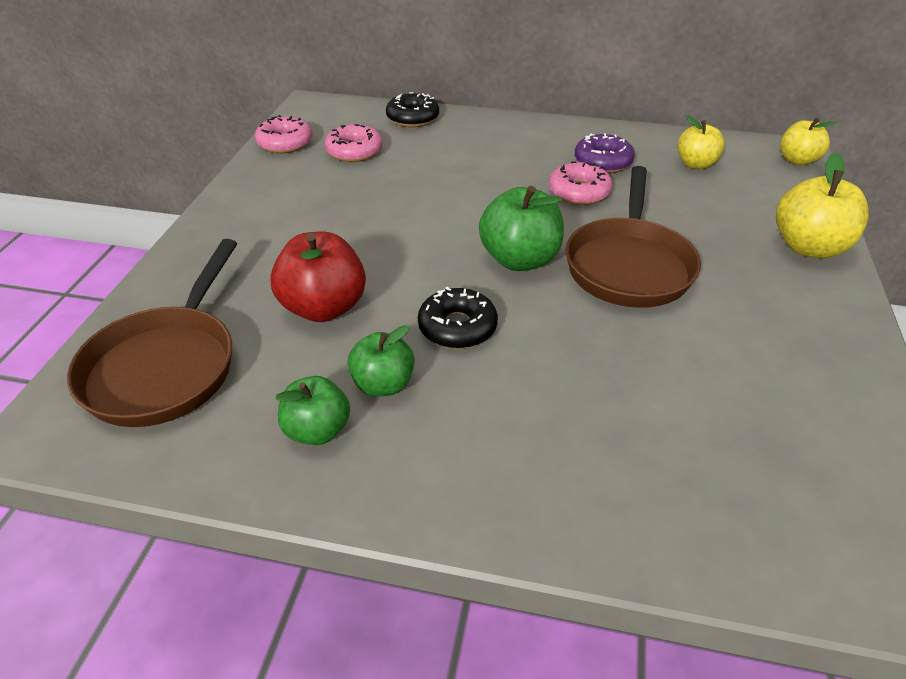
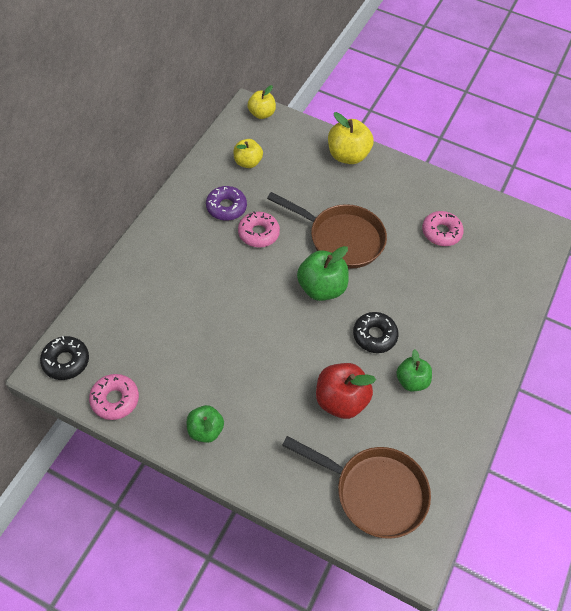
camera: 80 degrees left, 15 degrees up
green apple [275,376,350,445] -> green apple moved to [187,405,224,443]
pink donut [325,124,383,162] -> pink donut moved to [422,211,464,246]
black donut [386,92,439,127] -> black donut moved to [40,336,89,380]

